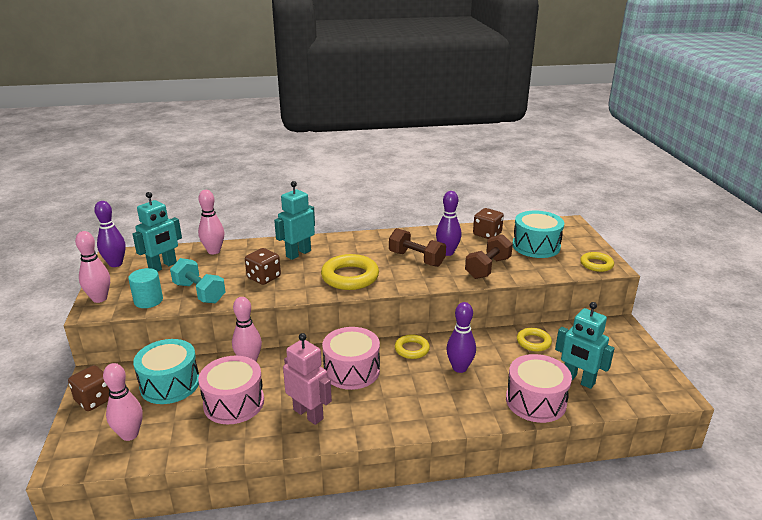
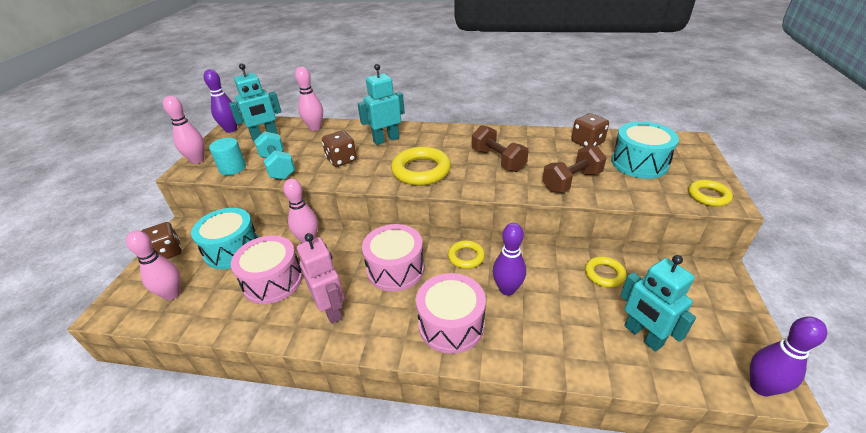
camera: 20 degrees right, 10 degrees up
purple bowling pin [436,191,461,256] -> purple bowling pin moved to [750,317,827,396]
pink drum [506,354,572,423] -> pink drum moved to [416,273,486,354]

